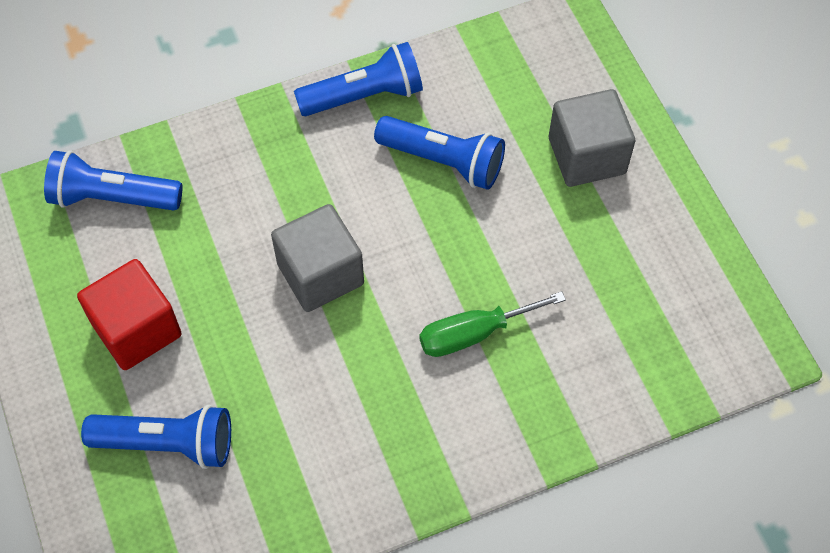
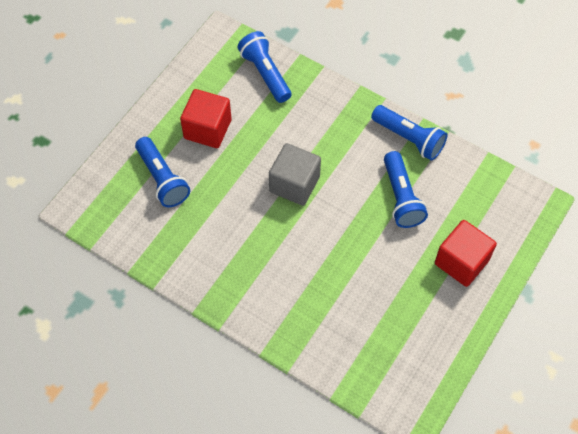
camera: 55 degrees right, 0 degrees up
green screwdriver [419,291,566,357] -> none
grey cube [549,89,635,187] -> red cube [435,220,497,287]

